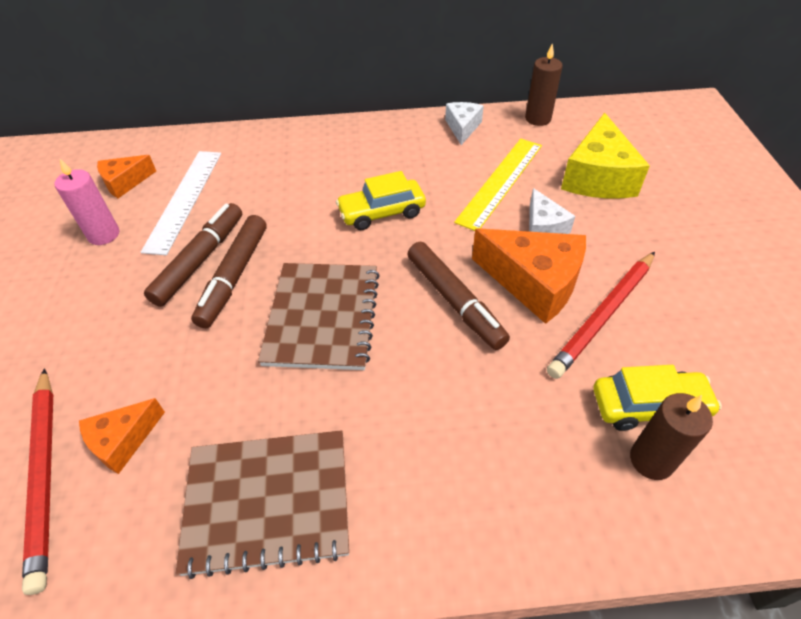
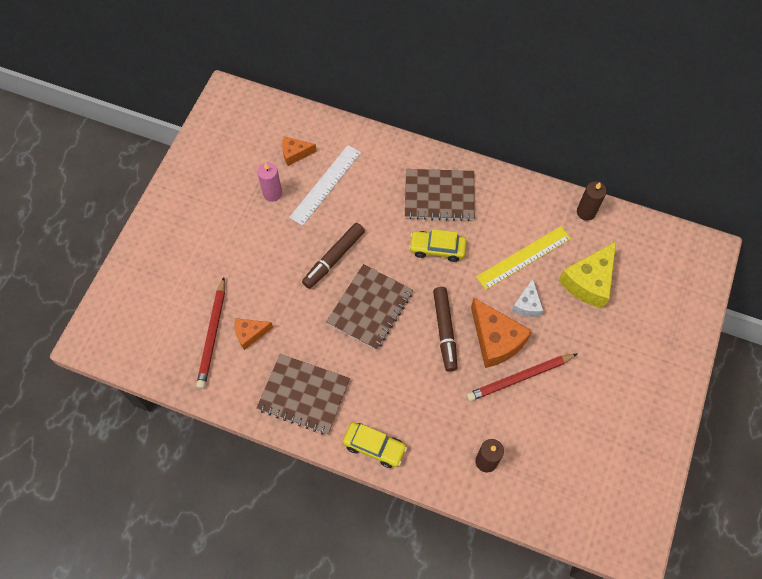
camera: 25 degrees right, 15 degrees up
brown marker [144,203,242,307] -> none
white cheese [445,102,484,145] -> none
yellow car [594,365,722,431] -> yellow car moved to [343,422,407,468]
none -> brown notebook [405,169,475,221]

